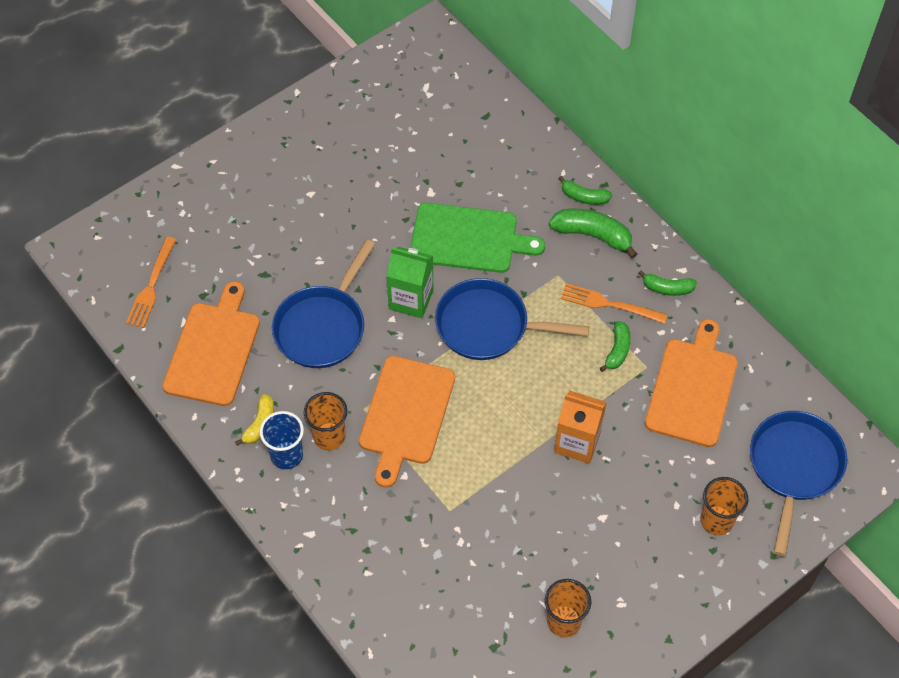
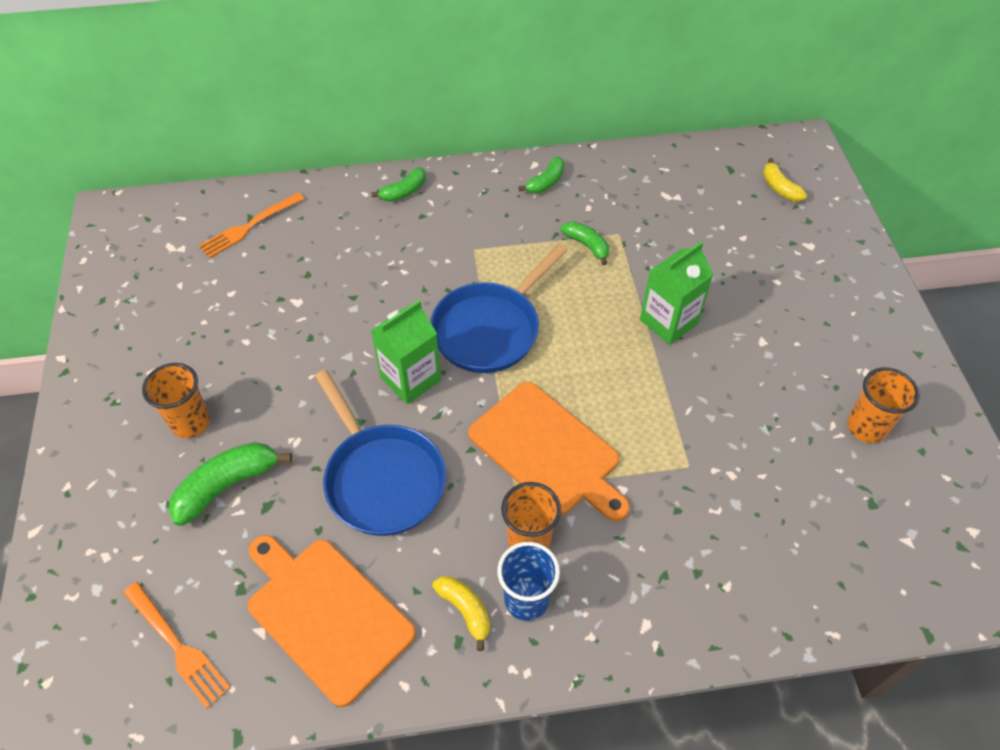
camera: 60 degrees left, 5 degrees down
green cutting board [410,203,545,273] -> none
green banana [549,209,637,258] -> green banana moved to [169,442,292,526]
orange carton [554,391,607,464] -> green carton [640,242,713,345]
orange fork [561,283,667,324] -> orange fork moved to [199,193,304,258]
orange cutting board [645,319,738,447] -> none
orange cup [700,477,748,535] -> orange cup moved to [142,363,210,438]
blue pan [750,411,847,556] -> yellow banana [763,158,807,202]

